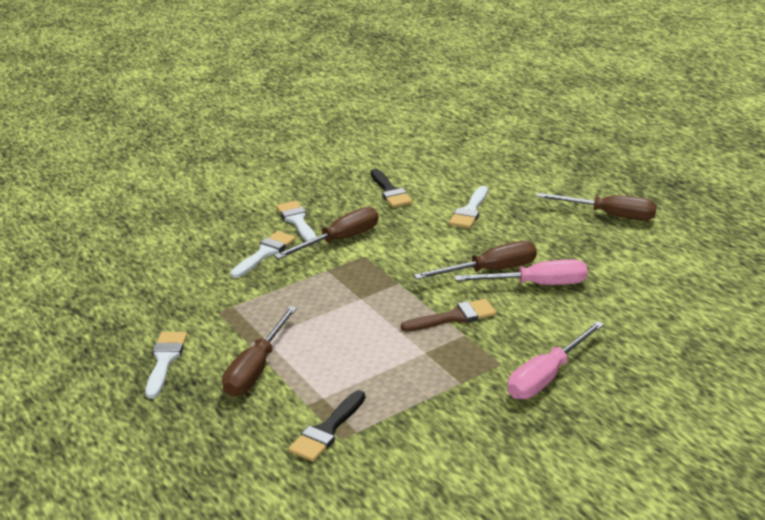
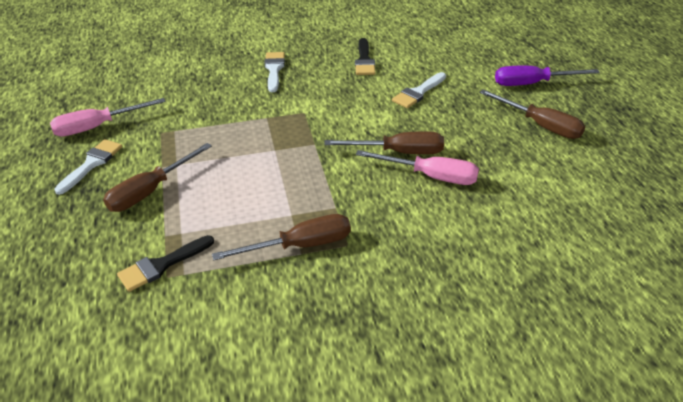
camera: 20 degrees right, 10 degrees up
white brush [230,231,296,278] -> none
brown screwdriver [274,207,379,259] -> brown screwdriver moved to [212,214,351,260]
brown brush [401,299,496,332] -> none
pink screwdriver [508,321,604,399] -> pink screwdriver moved to [50,98,165,137]
none -> purple screwdriver [495,66,600,86]

